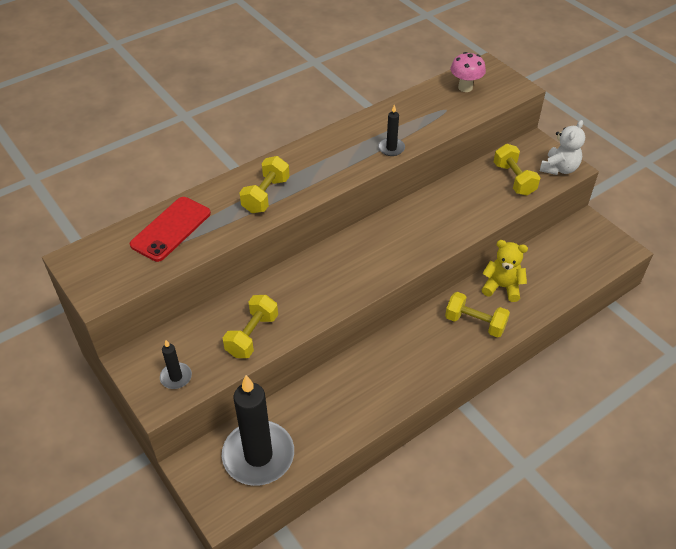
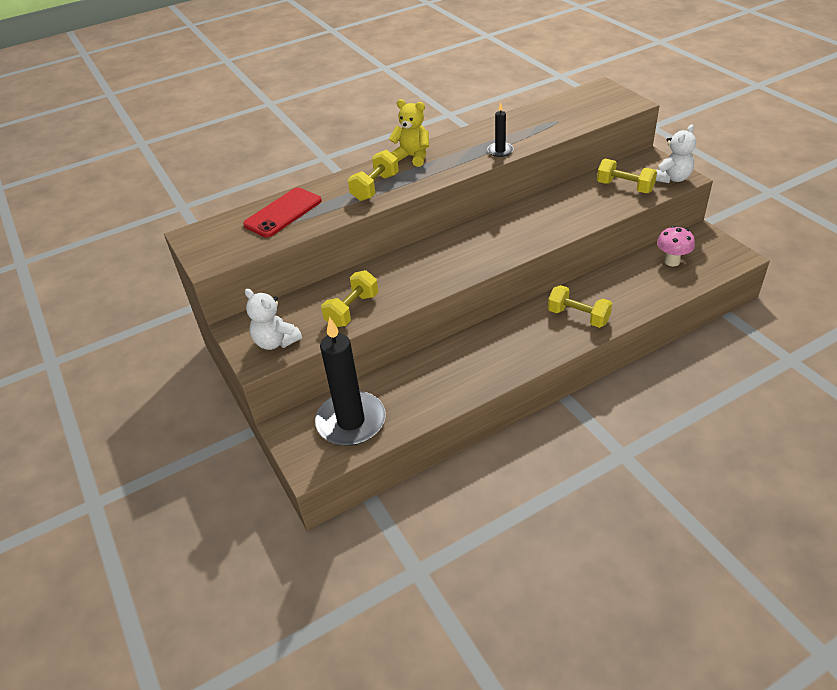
camera: 10 degrees right, 5 degrees down
black candle [160,340,192,389] -> white teddy bear [245,289,302,350]
pink mushroom [450,52,486,92] -> pink mushroom moved to [657,226,695,266]
yellow teddy bear [482,240,528,302] -> yellow teddy bear moved to [389,99,429,167]
yellow dumbbell [494,144,541,196] -> yellow dumbbell turned 45 degrees counterclockwise [597,159,657,193]

